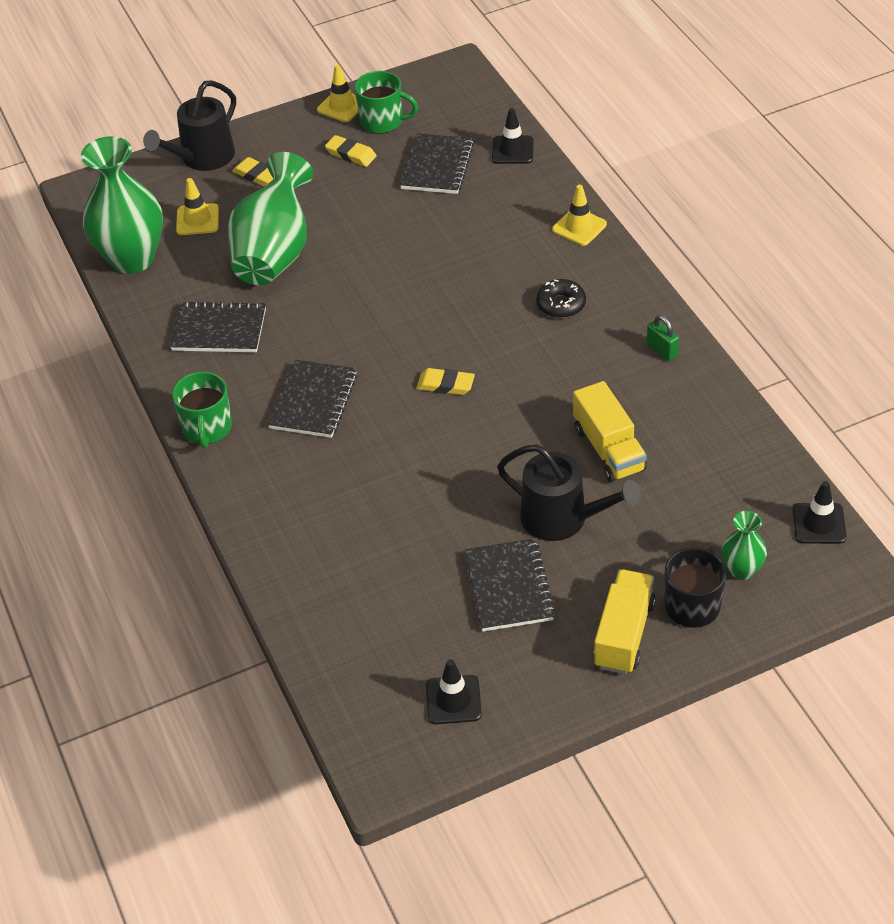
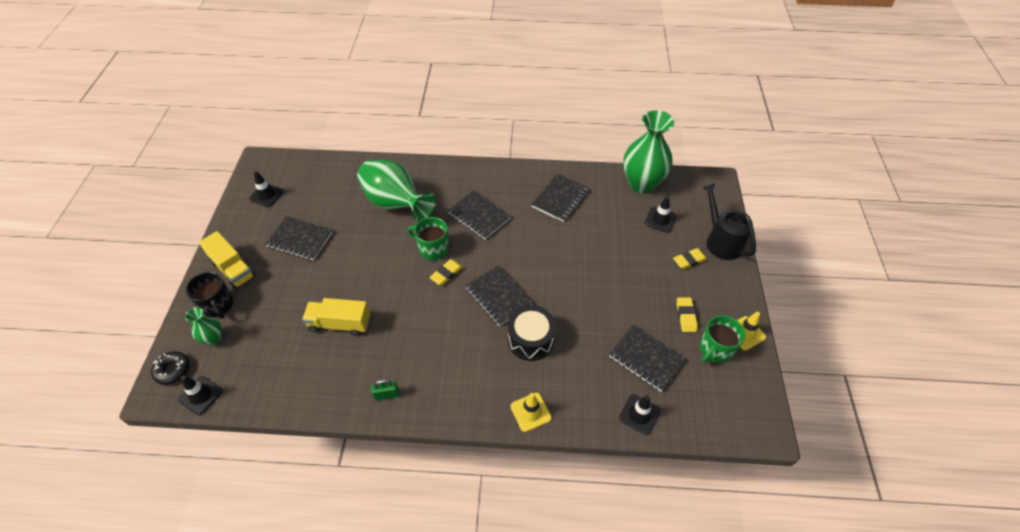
camera: 115 degrees right, 5 degrees up
green mug [172,372,232,448] -> green mug moved to [408,217,449,260]
yellow traffic cone [176,178,219,235] -> black traffic cone [645,196,676,233]
green vase [227,152,313,285] -> green vase moved to [357,160,436,222]
yellow eraser [325,135,377,167] -> yellow eraser turned 60 degrees counterclockwise [677,297,698,332]
black watering can [497,444,641,541] -> none
black donut [536,279,586,318] -> black donut moved to [151,351,190,385]
none -> black notebook [465,265,533,326]
none -> black drum [508,305,556,361]

